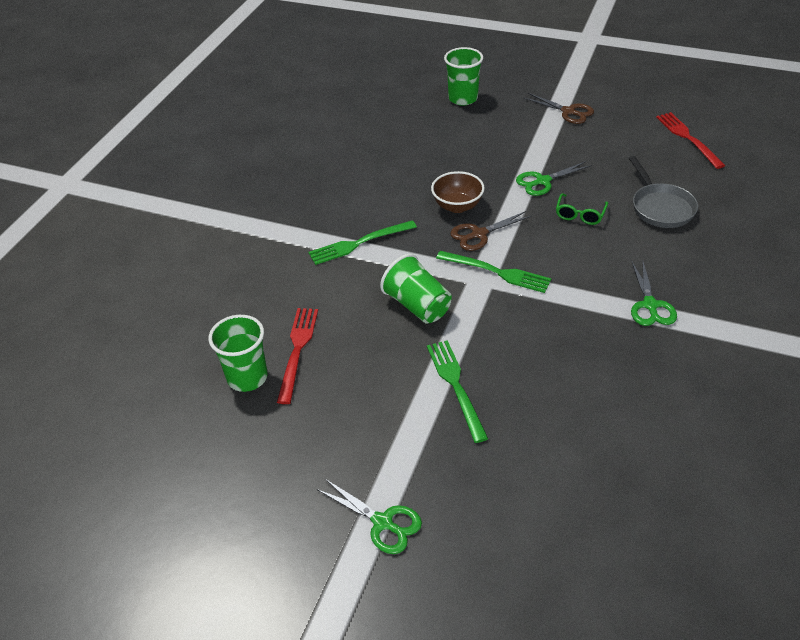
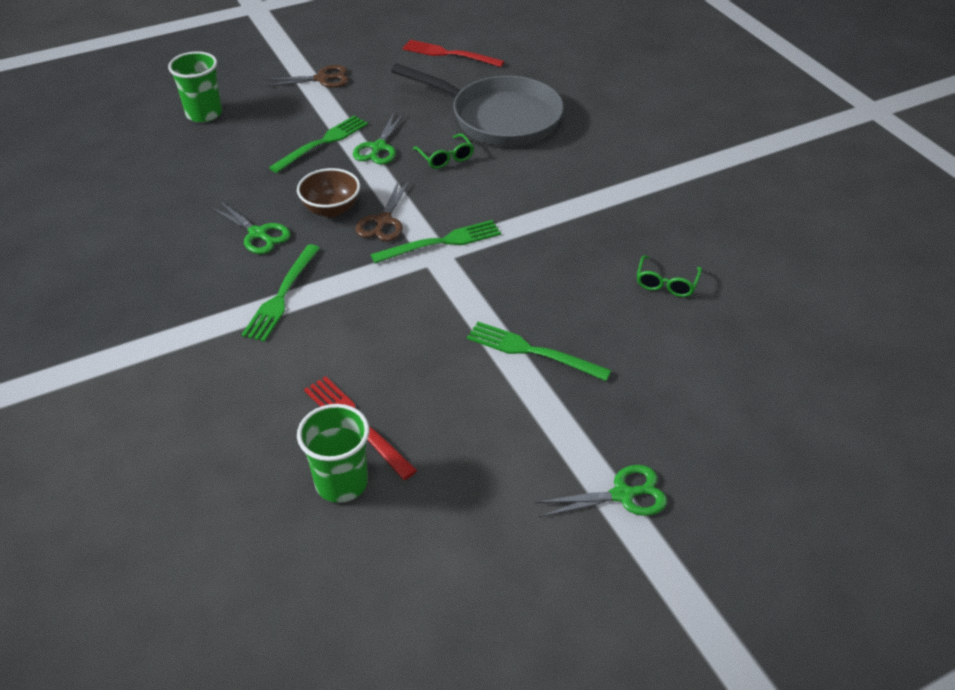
camera: 50 degrees left, 0 degrees up
green cup [380,254,452,323] -> none
grey pan [629,156,698,228] -> grey pan [391,63,564,146], size x1.66
green scissors [631,261,677,326] -> green scissors moved to [210,201,291,254]
none -> green fork [269,116,368,173]
none -> green glasses [637,255,702,297]

